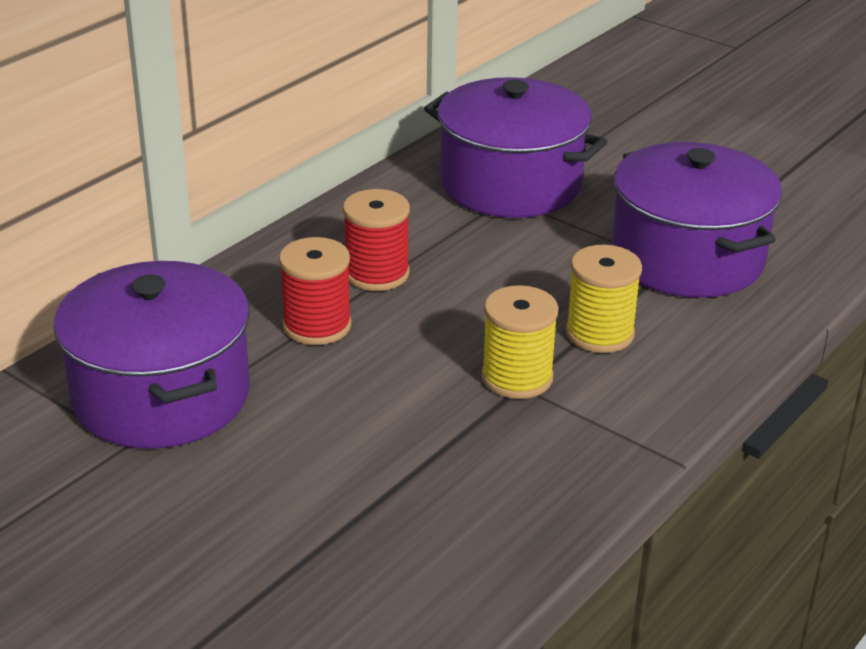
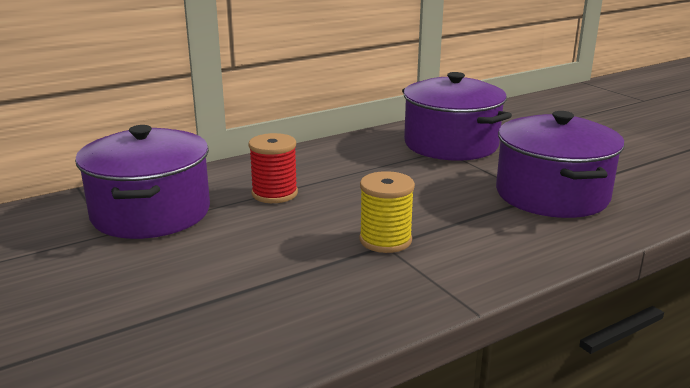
camera: 20 degrees right, 10 degrees down
red spool [343,189,410,291] -> none
yellow spool [566,245,642,353] -> none

